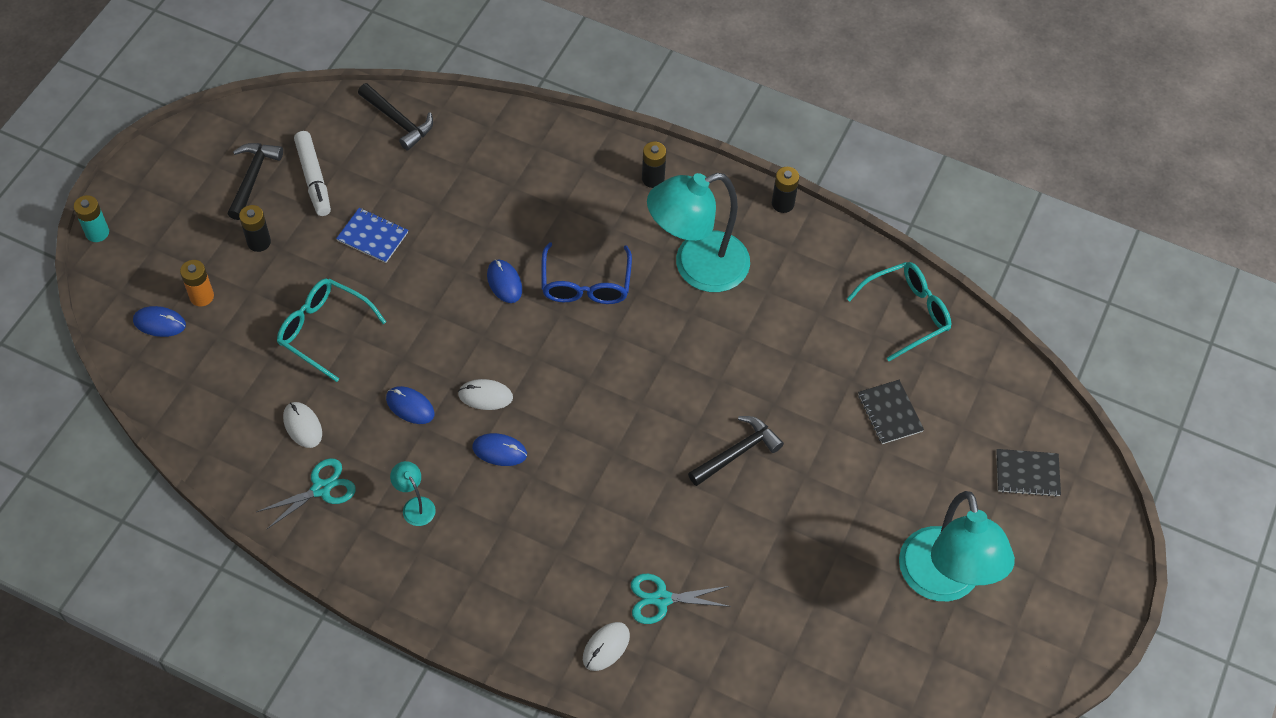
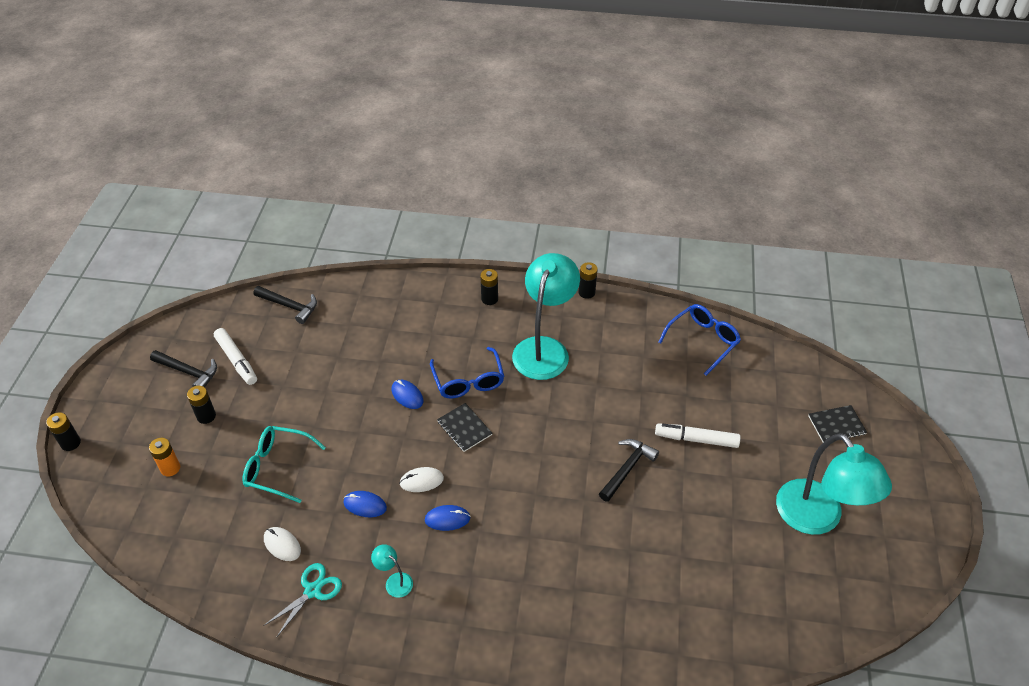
camera: 15 degrees left, 10 degrees down
turquoise battery [74,195,109,242] -> black battery [46,412,81,451]
blue mouse [133,306,186,337] -> none
black hammer [228,143,283,220] -> black hammer turned 120 degrees clockwise [150,350,217,387]
blue notebook [336,208,408,263] -> none
white mouse [583,622,630,671] -> none
turquoise scissors [631,574,731,624] -> none
turquoise lamp [647,173,750,292] -> turquoise lamp turned 150 degrees clockwise [512,253,580,380]
turquoise glasses [847,262,951,361] -> blue glasses [658,304,741,376]
black notebook [858,380,924,444] -> black notebook moved to [437,403,492,452]
none -> white marker [655,423,740,448]

